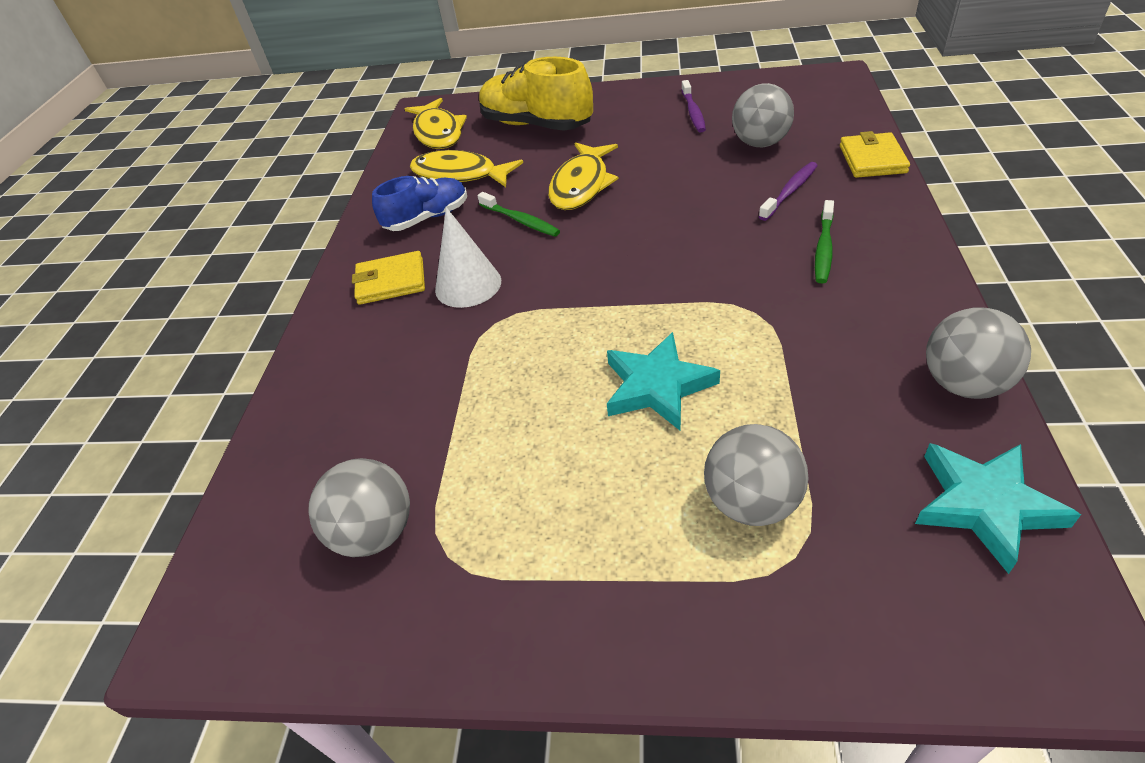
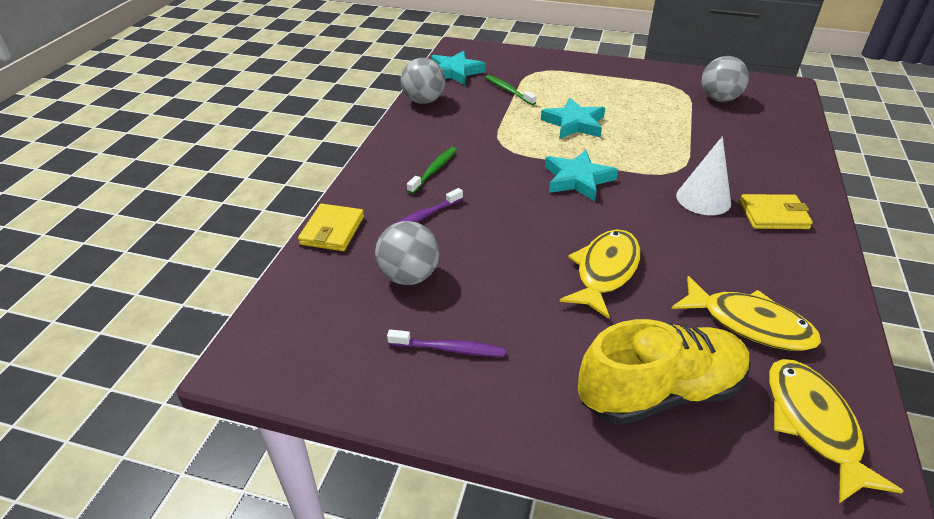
camera: 175 degrees left, 5 degrees down
blue shoe [372,176,467,231] -> none
green toothbrush [477,192,560,237] -> green toothbrush moved to [485,75,537,105]
yellow shoe [479,57,593,131] -> yellow shoe turned 60 degrees counterclockwise [578,319,751,425]
purple toothbrush [681,80,706,133] -> purple toothbrush turned 90 degrees clockwise [387,329,506,357]
grey ball [704,424,808,526] -> none
none -> turquoise star [545,150,618,201]

